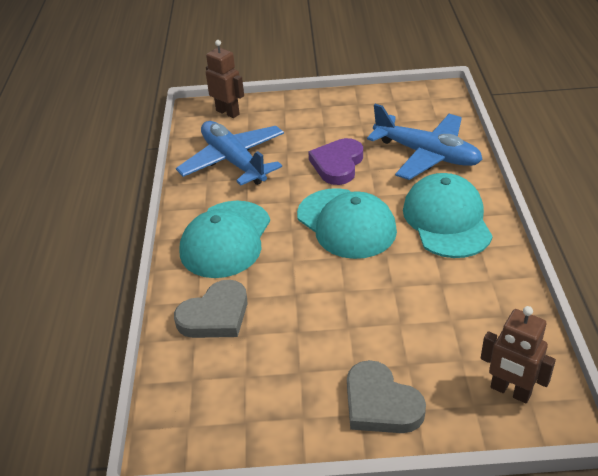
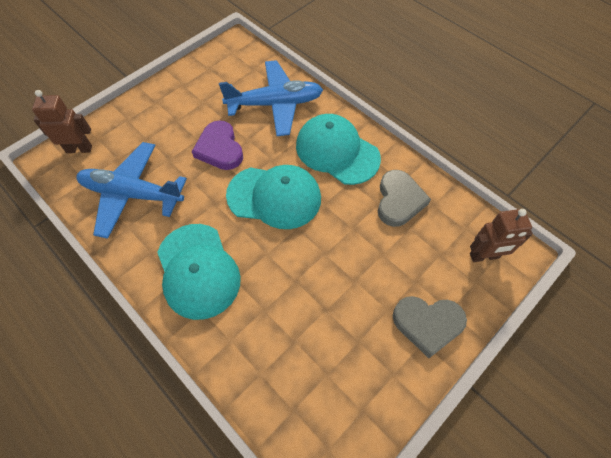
camera: 45 degrees left, 20 degrees up
grey heart [174,280,248,338] -> grey heart moved to [378,170,431,227]

